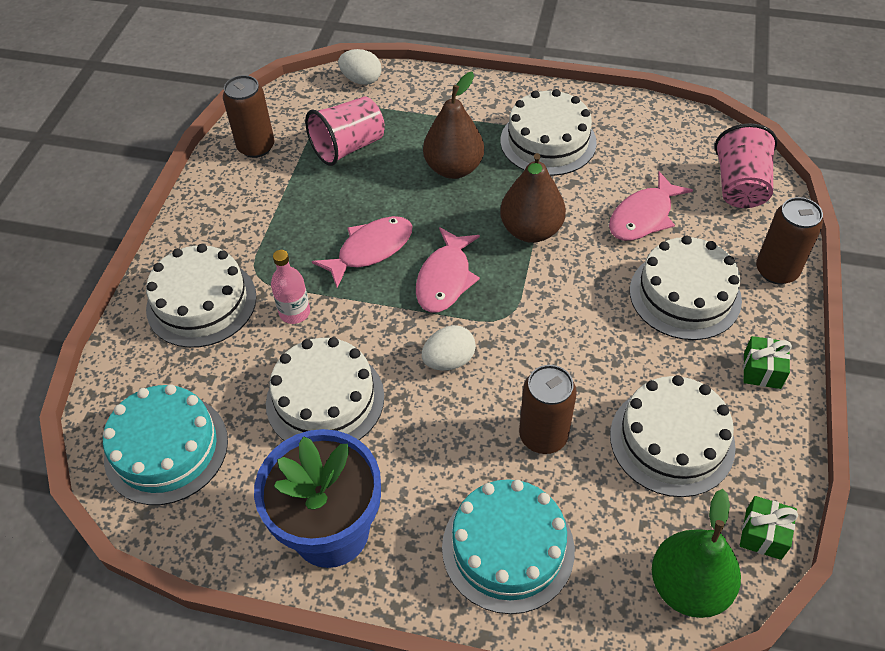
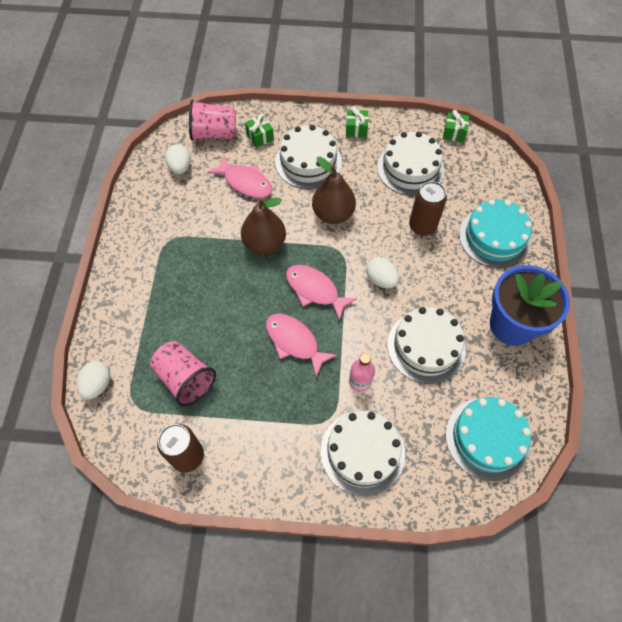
camera: 100 degrees left, 10 degrees up
pink fish [416,227,480,313] -> pink fish turned 150 degrees counterclockwise [286,265,357,321]
brown pear [423,72,484,179] -> brown pear moved to [312,157,356,224]
white cake [500,89,597,176] -> none
green pear [652,489,741,618] -> none
brown can [756,197,823,284] -> none
none -> white egg [165,144,191,174]
none -> green gift [245,114,274,148]

